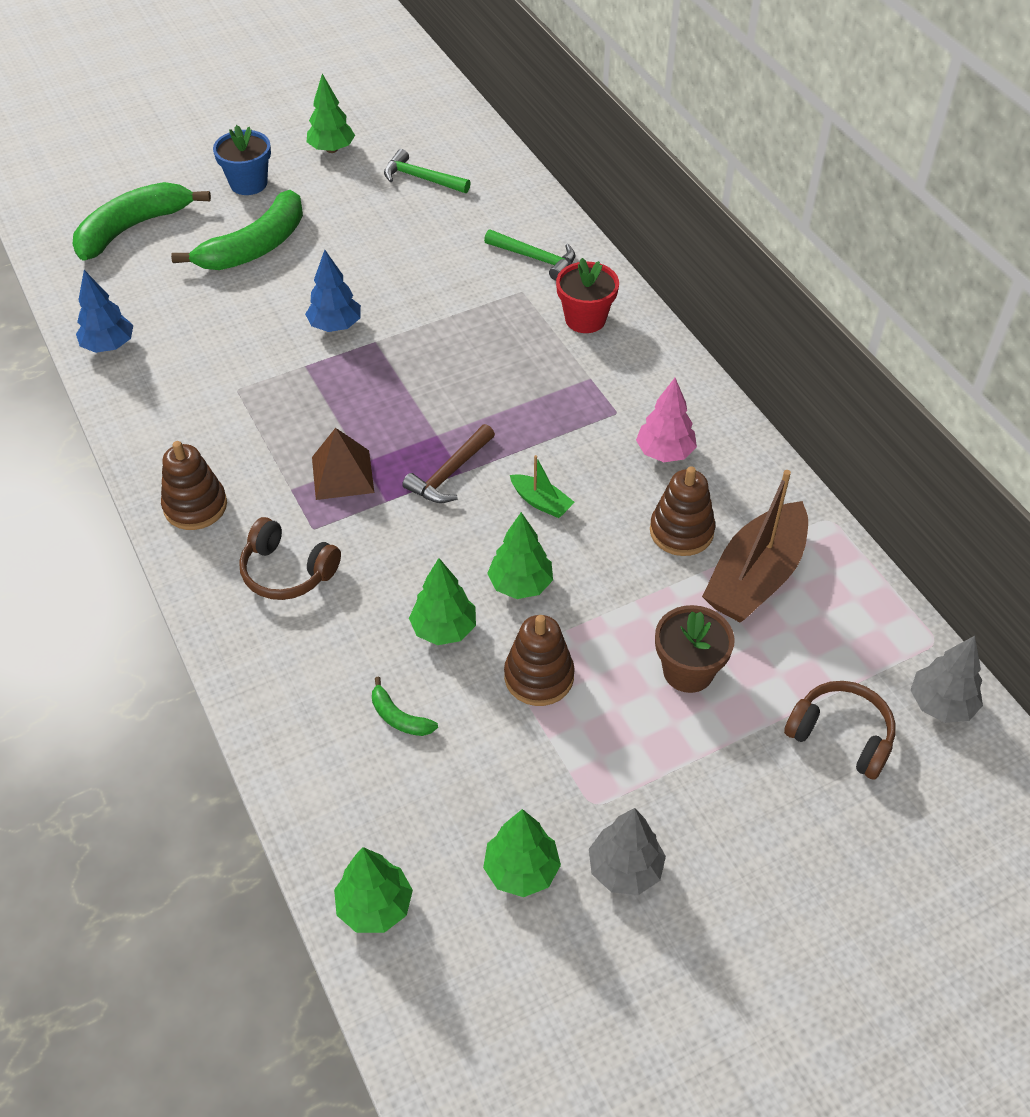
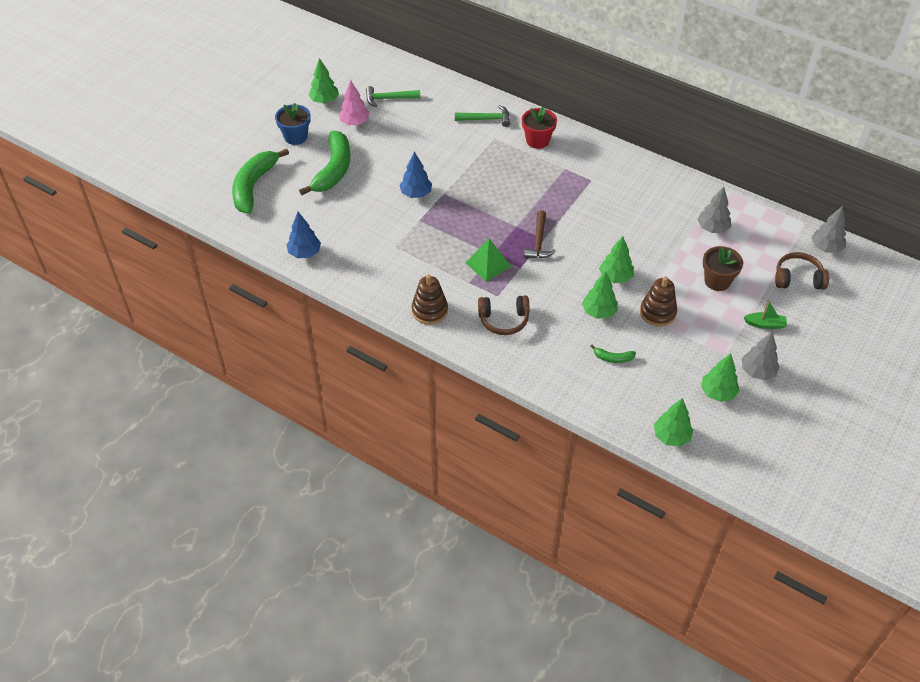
camera: 30 degrees left, 0 degrees up
brown pyramid [312,428,374,500] -> green pyramid [466,239,511,282]
green boat [510,455,575,518] -> green boat moved to [744,300,787,329]
pink tree [636,378,697,462] -> pink tree moved to [339,80,370,125]
brown stacking toy [650,466,715,556] -> none
brown boat [702,470,808,622] -> grey tree [697,187,731,233]

